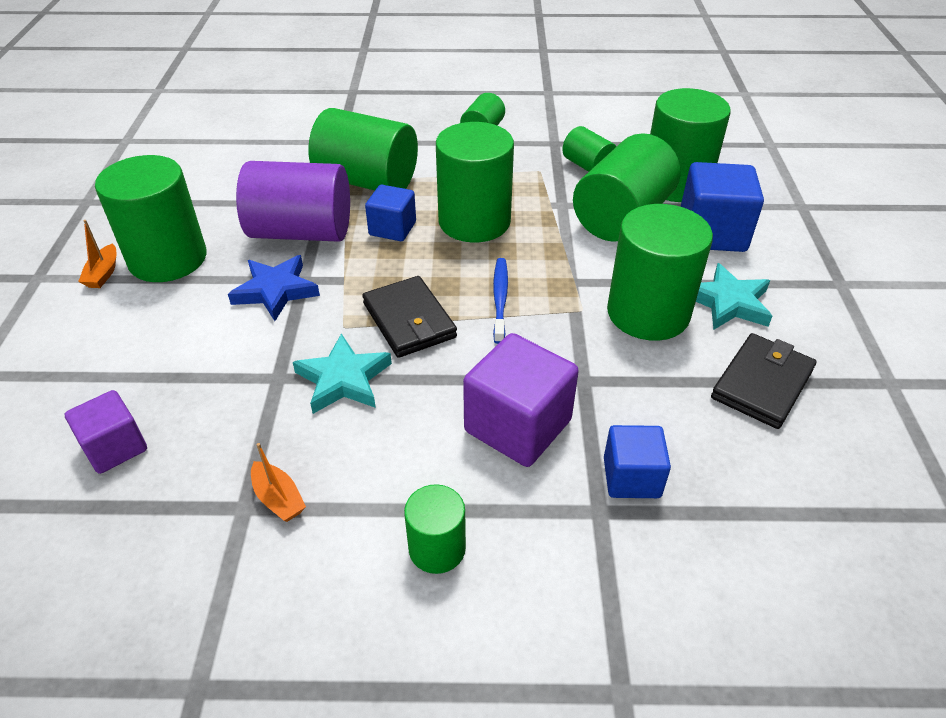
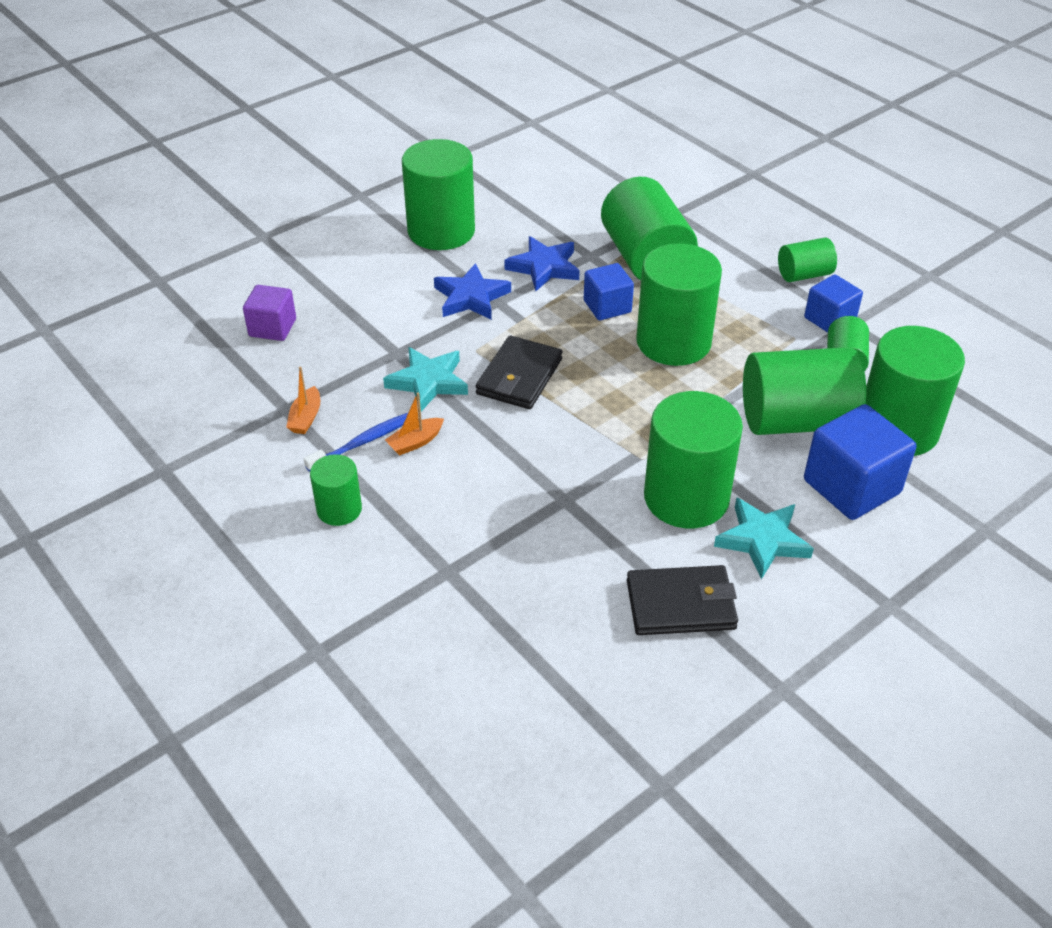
camera: 50 degrees right, 0 degrees up
orange boat [78,220,116,288] -> orange boat moved to [385,392,444,455]
purple cylinder [236,161,350,242] -> blue star [505,236,580,291]
purple cube [463,333,579,467] -> none
blue toothbrush [493,258,508,344] -> blue toothbrush moved to [304,413,408,472]
blue cube [604,425,671,498] -> blue cube moved to [804,274,863,333]

